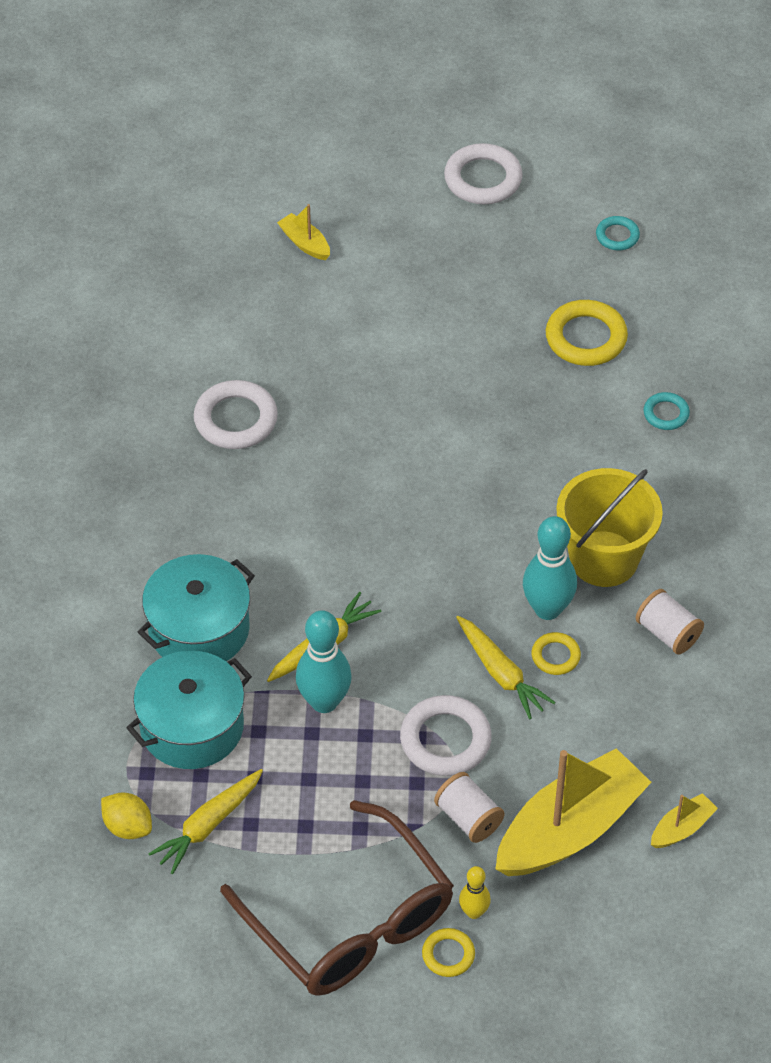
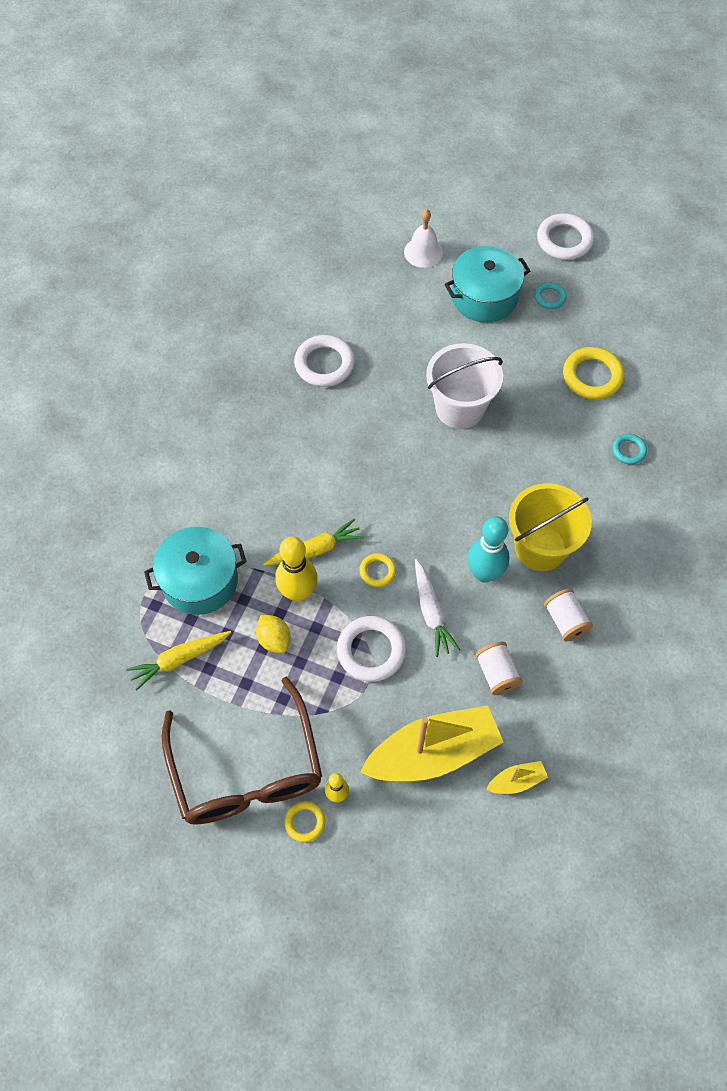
camera: 20 degrees right, 10 degrees up
yellow lemon [101,792,152,839] -> yellow lemon moved to [256,615,290,653]
turquoise pot [138,554,255,661] -> turquoise pot moved to [444,246,530,323]
yellow boat [277,204,330,260] -> white bell [404,209,443,268]
turquoise bowling pin [296,610,352,713] -> yellow bowling pin [275,536,318,602]
white spool [434,772,505,843] -> white spool moved to [475,642,523,695]
yellow carrot [456,616,555,719] -> white carrot [415,559,460,657]
yellow ring [531,632,581,675] -> yellow ring moved to [359,553,396,587]
turquoise ring [596,216,640,250] -> turquoise ring moved to [534,282,567,309]
none -> white bucket [426,343,503,429]

